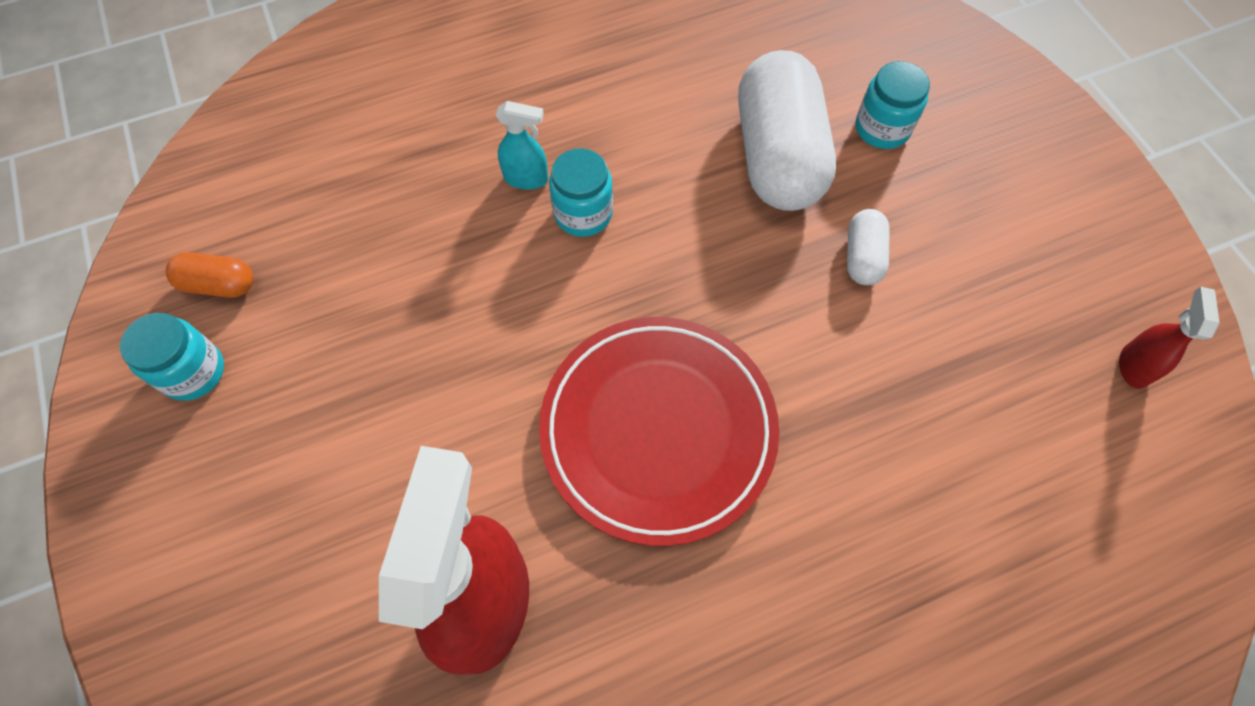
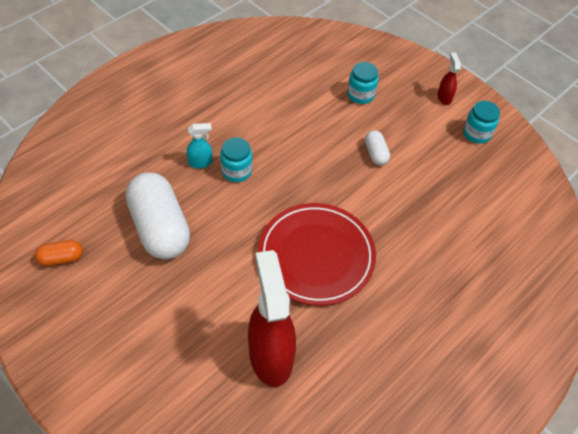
camera: 25 degrees left, 10 degrees down
turquoise jar [120,313,224,401] -> turquoise jar moved to [463,101,500,144]
white capsule [738,50,836,211] -> white capsule moved to [126,172,190,260]
red spray bottle [1119,286,1220,389] -> red spray bottle moved to [437,53,461,105]

